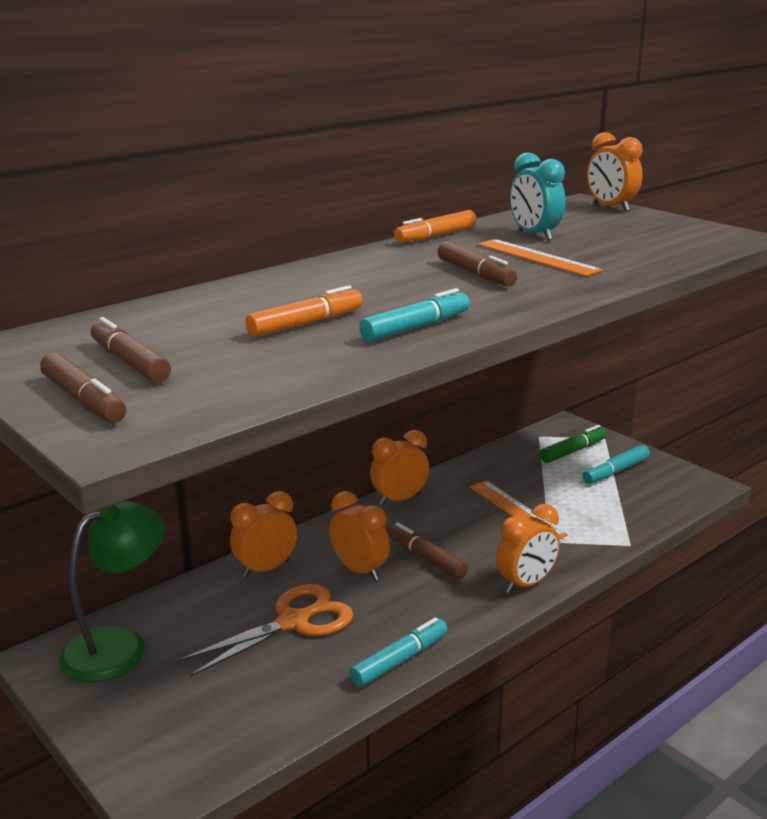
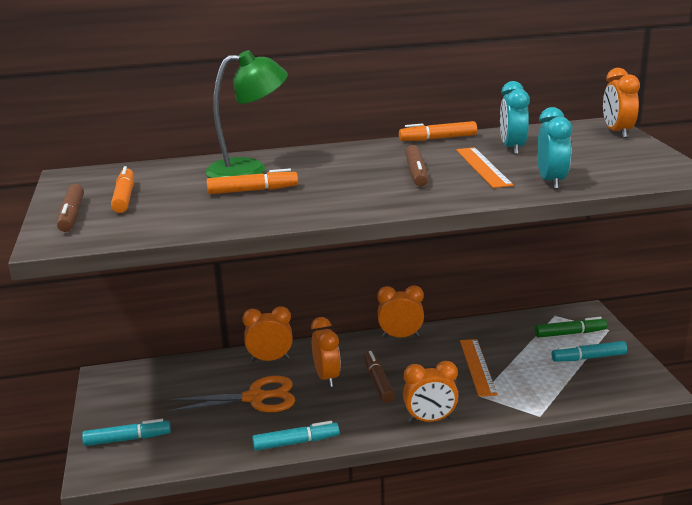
camera: 30 degrees right, 0 degrees up
green lamp [59,500,165,682] -> green lamp moved to [205,50,288,178]
brown marker [91,317,171,383] -> orange marker [111,166,134,213]
turquoise marker [359,288,470,342] -> turquoise marker moved to [82,419,171,446]
none -> turquoise clock [537,107,572,189]

